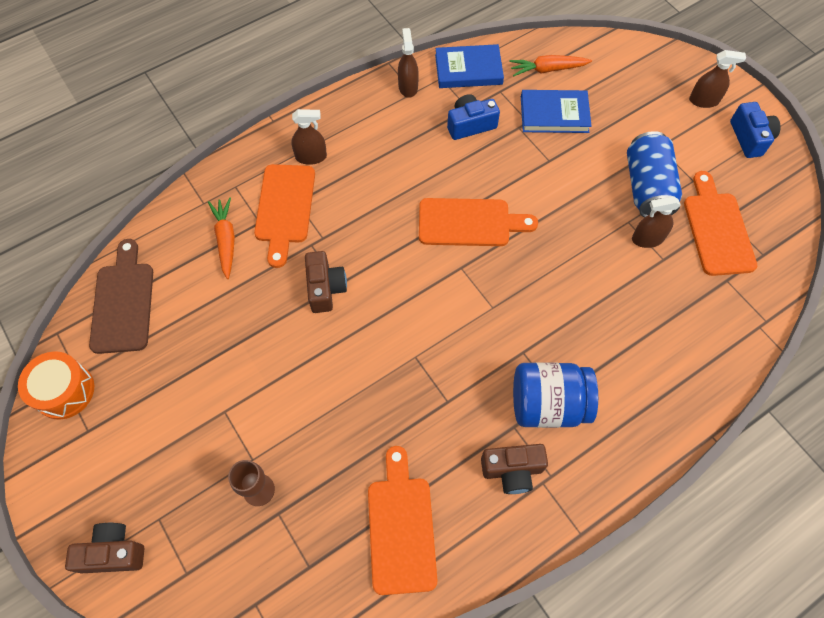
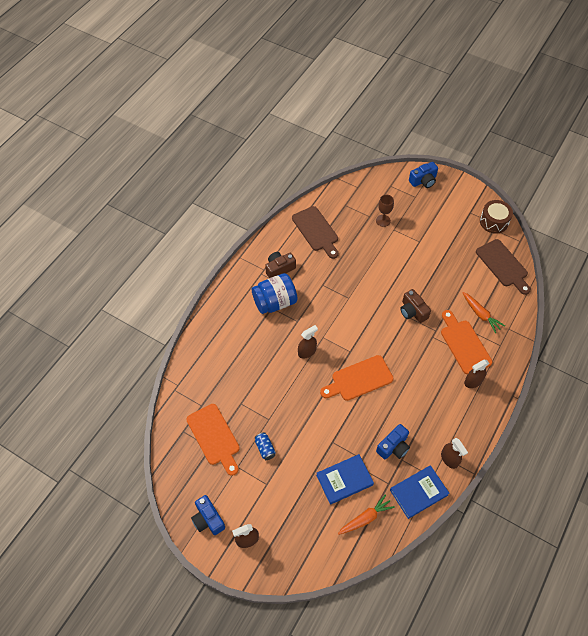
camera: 155 degrees right, 5 degrees down
orange drum [18,351,94,420] -> brown drum [480,200,513,234]
brown camera [65,523,144,573] -> blue camera [409,162,438,188]
orange cutting board [368,446,437,595] -> brown cutting board [292,206,339,259]
blue can [627,131,682,218] -> blue can [255,432,276,460], size x0.48
brown spray bottle [632,196,681,248] -> brown spray bottle moved to [298,325,318,358]

